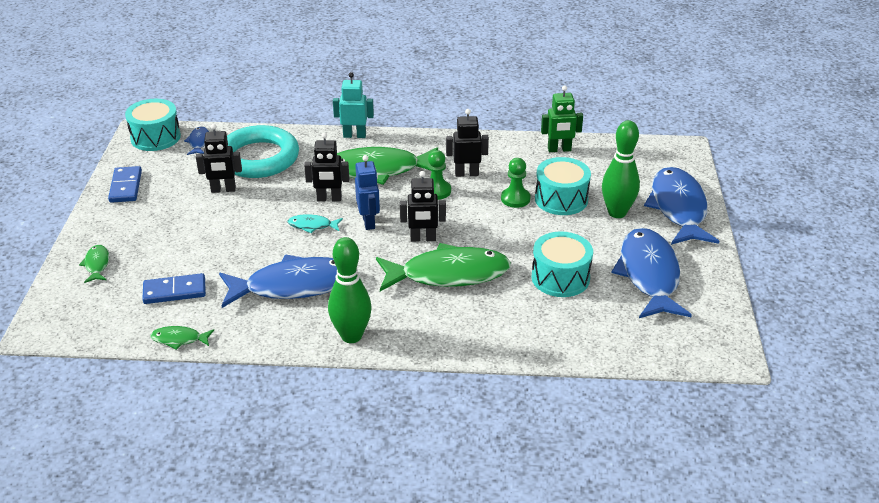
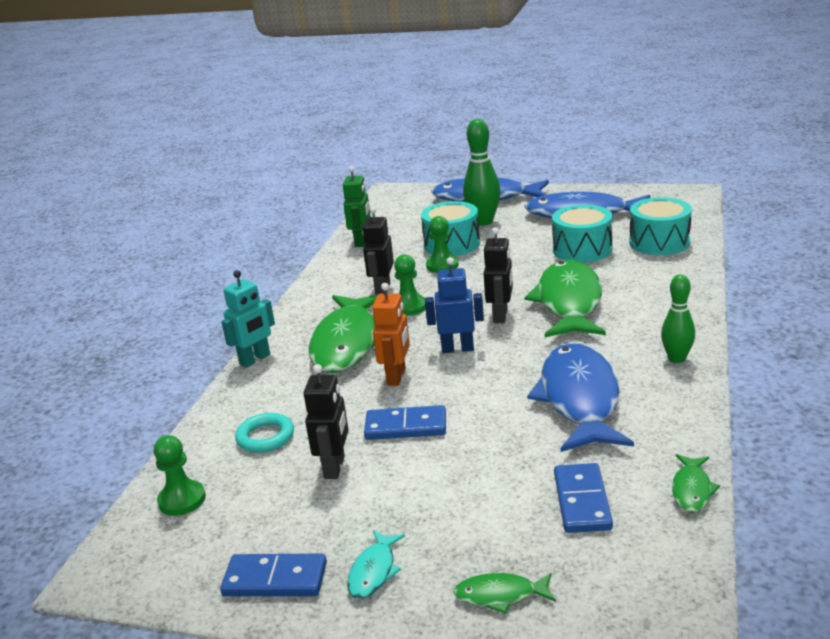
camera: 75 degrees left, 10 degrees down
turquoise drum [125,99,181,151] -> turquoise drum moved to [629,197,692,255]
blue fish [184,127,209,155] -> green pawn [154,435,206,516]
turquoise ring [227,125,299,178] -> turquoise ring [235,413,294,453], size x0.47
turquoise fish [287,214,343,233] -> turquoise fish moved to [347,530,405,599]
black robot [304,133,349,201] -> orange robot [372,283,410,386]
green bowling pin [328,237,372,343] -> green bowling pin [661,274,695,363], size x0.65
turquoise robot [333,72,374,138] -> turquoise robot turned 150 degrees counterclockwise [221,270,275,368]
none -> blue domino [364,405,446,440]

